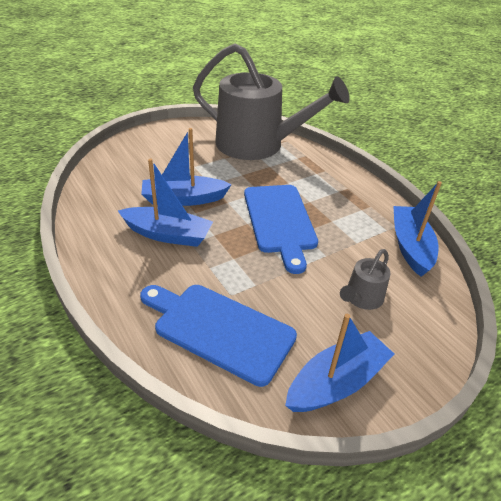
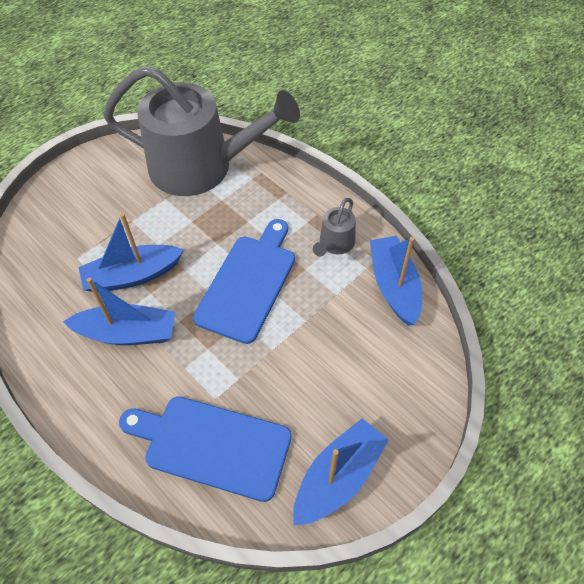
camera: 10 degrees left, 15 degrees up
blue cutting board [244,185,318,274] -> blue cutting board turned 135 degrees counterclockwise [193,219,295,344]
grey watering can [340,249,391,310] -> grey watering can moved to [313,198,356,257]

